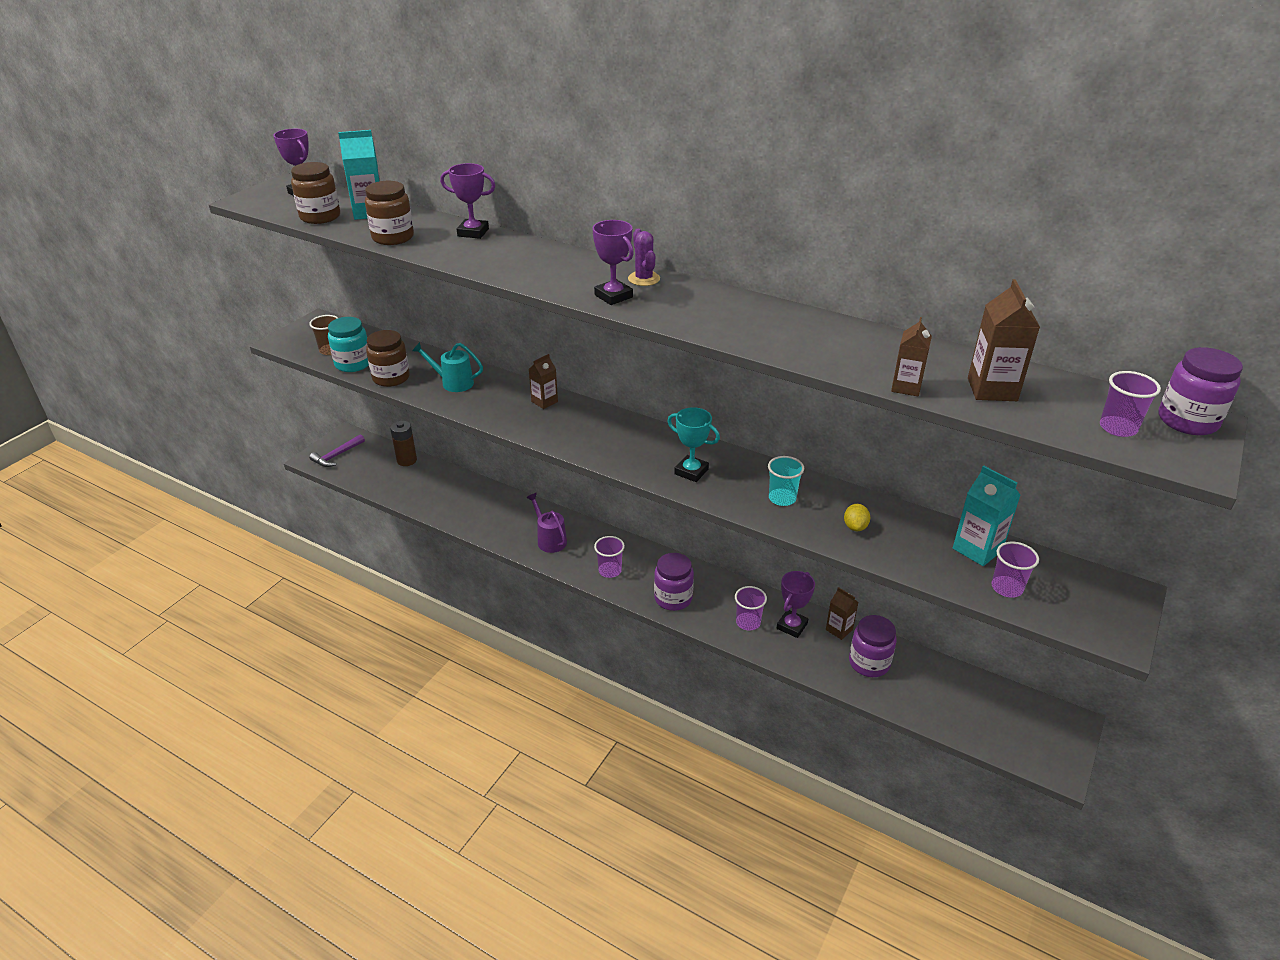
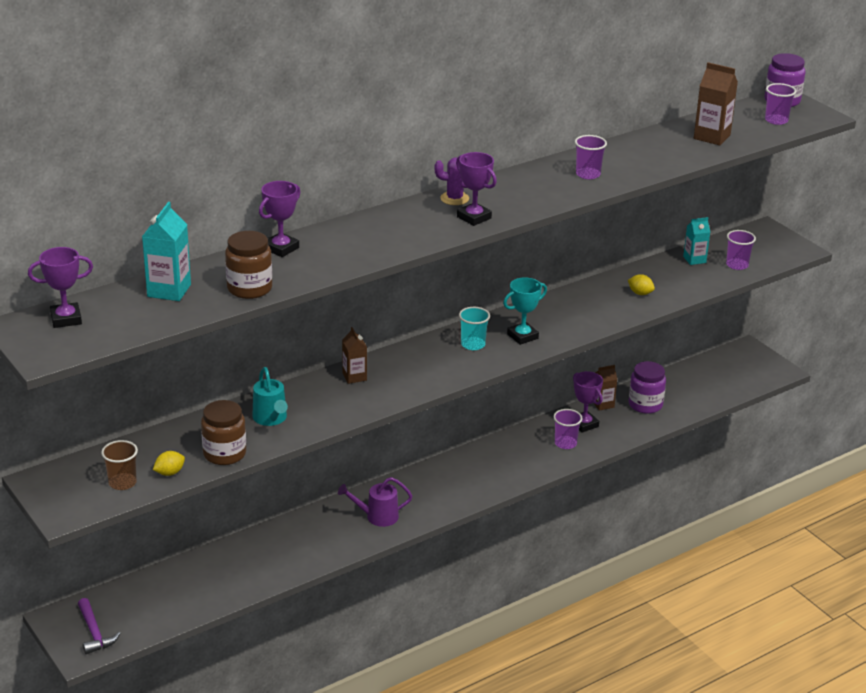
camera: 65 degrees left, 5 degrees down
brown jar [291,162,340,224] -> none
turquoise jar [328,317,369,372] -> yellow lemon [153,451,185,476]
brown battery [390,421,417,466] -> none
turquoise watering can [412,342,483,392] -> turquoise watering can turned 60 degrees counterclockwise [252,367,288,426]
purple trophy [593,220,634,305] -> purple trophy turned 60 degrees clockwise [456,152,497,226]
purple cup [594,536,625,578] -> purple cup moved to [575,135,607,180]
purple jar [654,553,694,611] -> none
turquoise cup [768,456,804,506] -> turquoise cup moved to [459,307,490,350]
brown carton [891,317,932,396] -> none
turquoise carton [953,466,1020,566] -> turquoise carton [683,217,710,265], size x0.66

